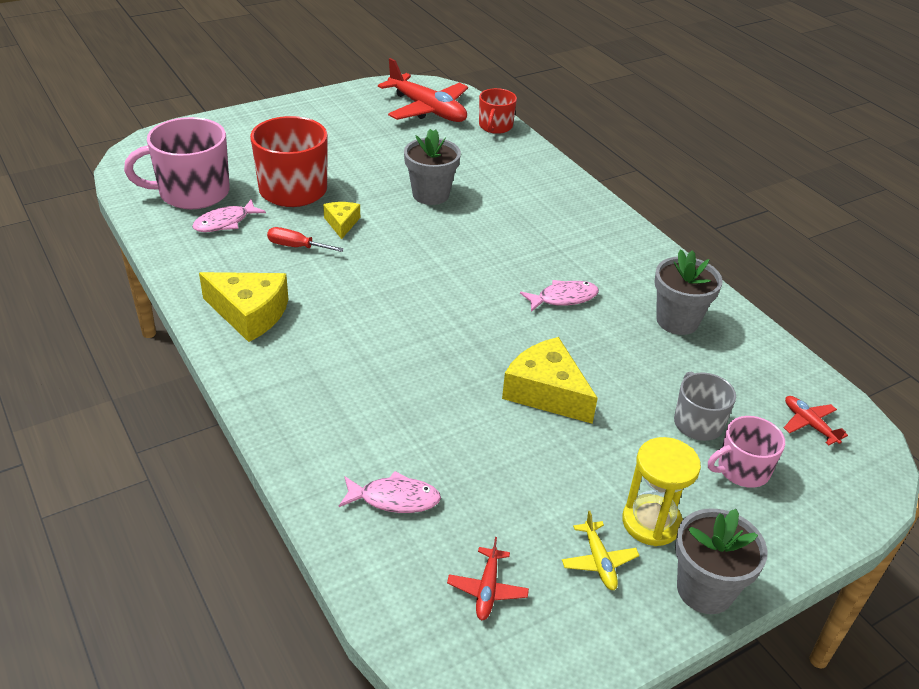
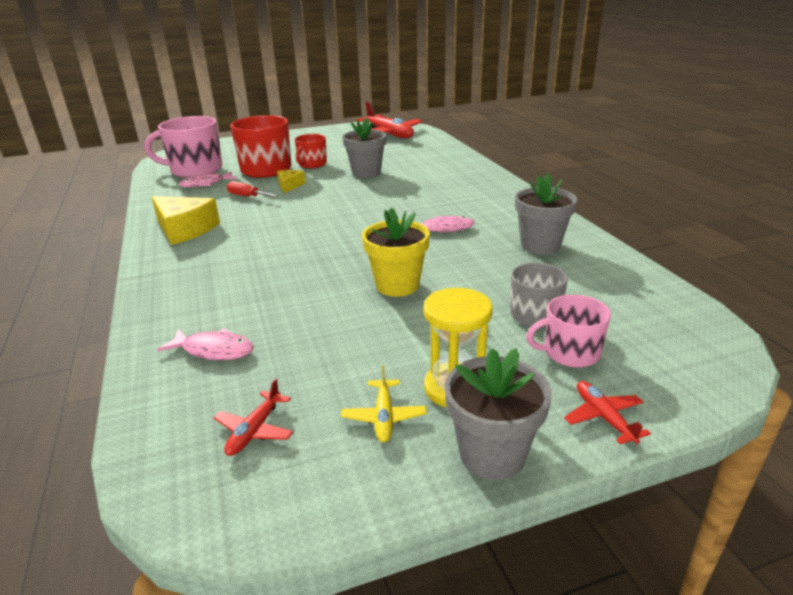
camera: 15 degrees right, 10 degrees down
red mug [479,88,517,134] -> red mug moved to [295,134,327,168]
yellow cheese [502,337,598,424] -> yellow flower pot [362,208,430,297]
red plane [784,396,848,445] -> red plane moved to [564,381,651,444]

